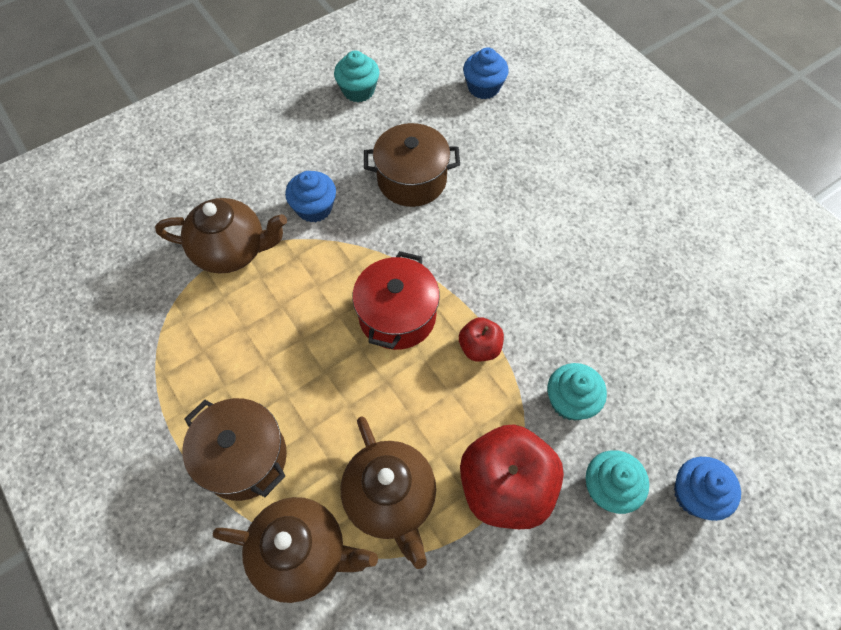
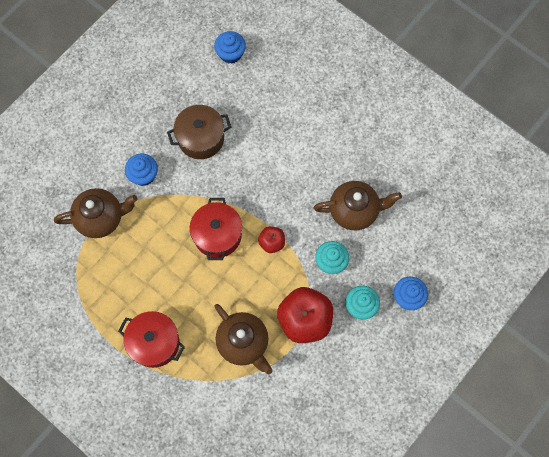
camera: 15 degrees left, 10 degrees up
brown pot [183,398,287,501] -> red pot [118,311,185,368]
brown teapot [213,497,378,603] -> brown teapot moved to [314,181,402,230]
turquoise cupcake [334,51,379,102] -> none

